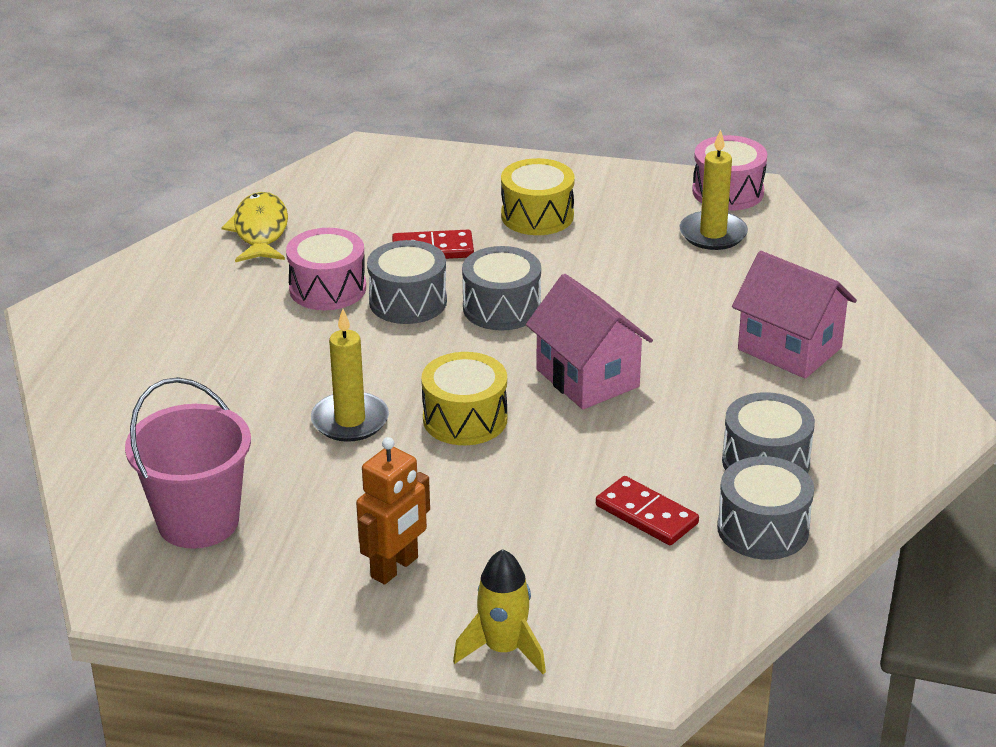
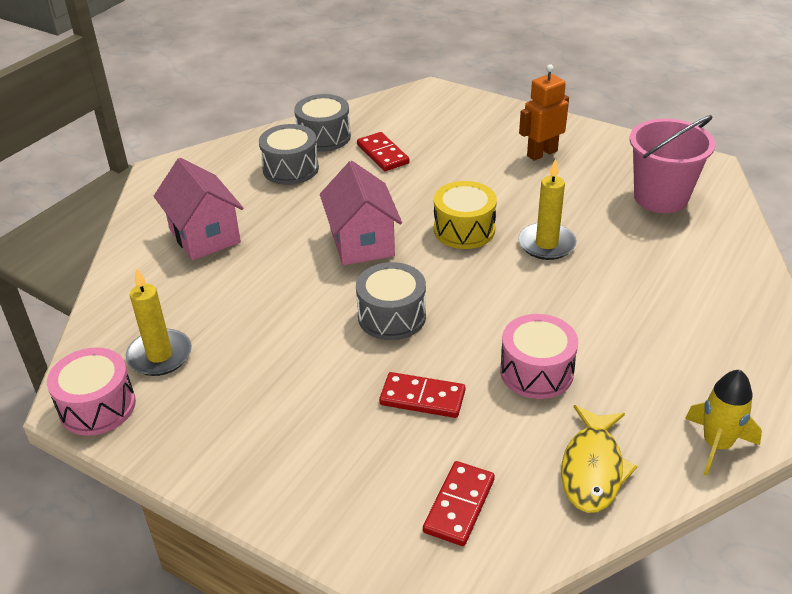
camera: 160 degrees left, 5 degrees up
grey drum [367,240,447,324] -> none
yellow rocket [453,549,546,674] -> yellow rocket moved to [685,370,762,476]
yellow drum [501,158,575,235] -> none
none -> red domino [423,461,495,546]

